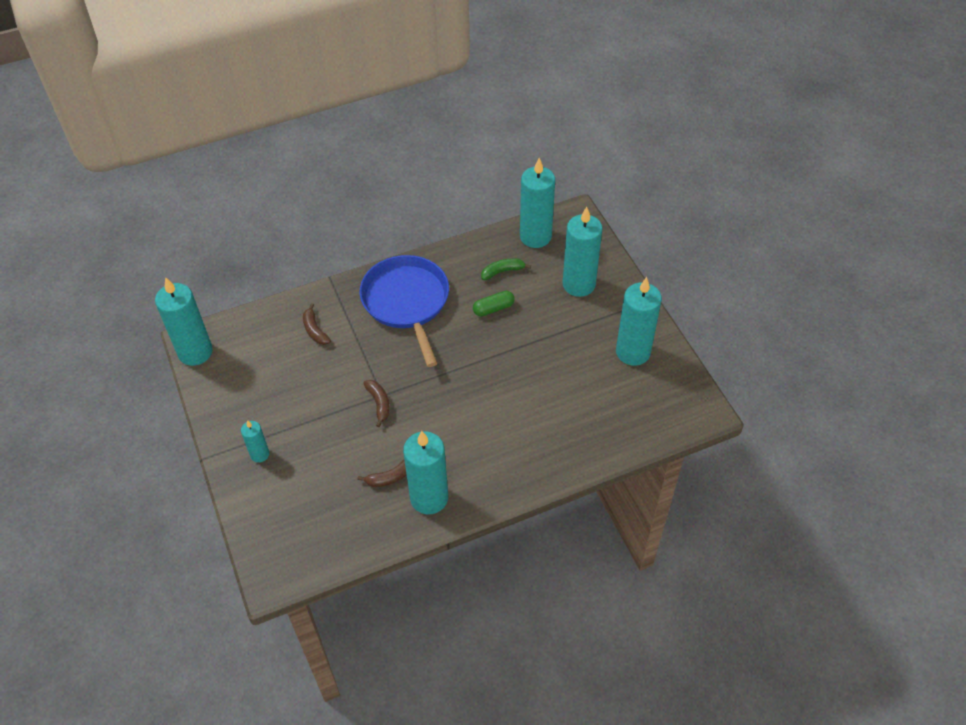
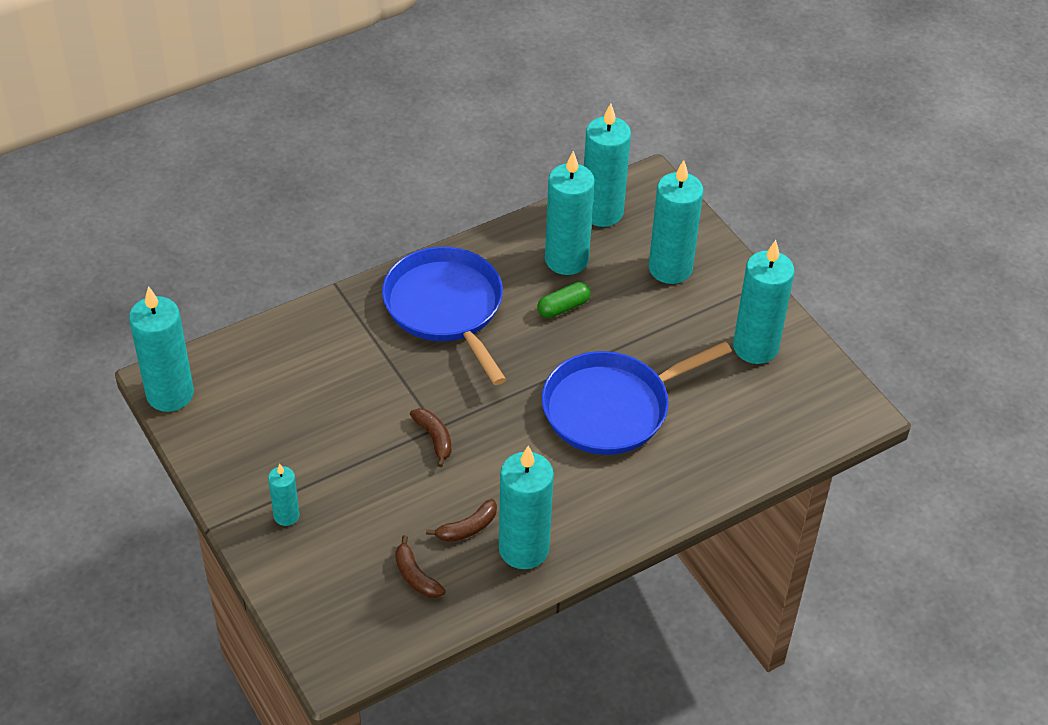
camera: 10 degrees left, 5 degrees down
brown banana [303,303,331,345] -> brown banana moved to [395,535,446,598]
green banana [481,258,531,280] -> turquoise candle [545,151,595,275]
none -> blue pan [542,342,732,455]

